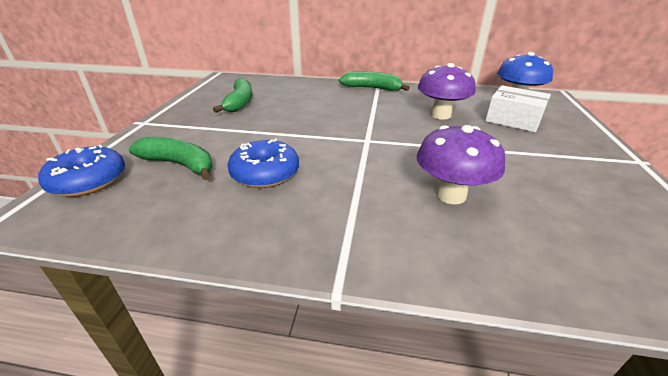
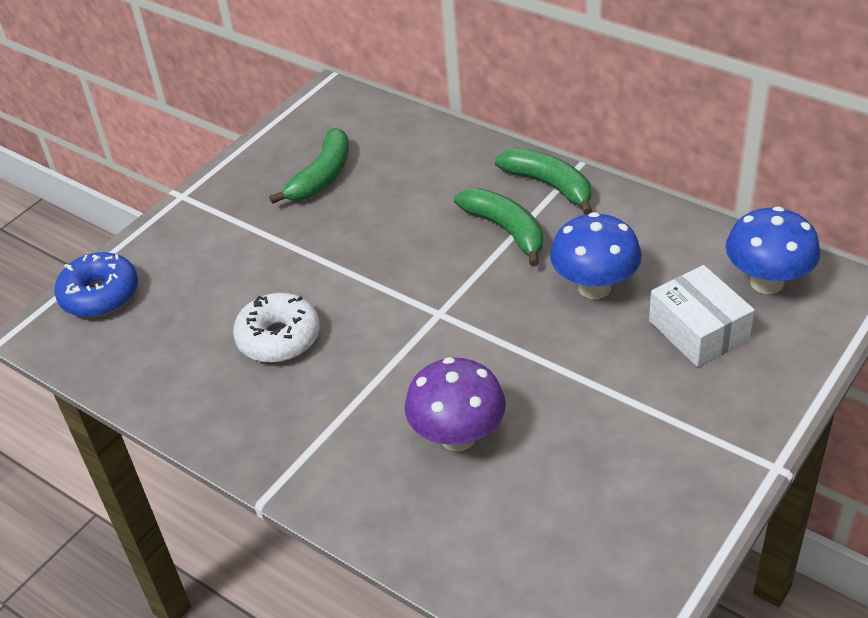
camera: 30 degrees right, 10 degrees up
green banana [129,137,213,180] -> green banana moved to [454,188,543,267]
blue donut [228,138,299,188] -> white donut [233,293,320,363]
purple mushroom [418,63,476,120] -> blue mushroom [550,212,642,299]

